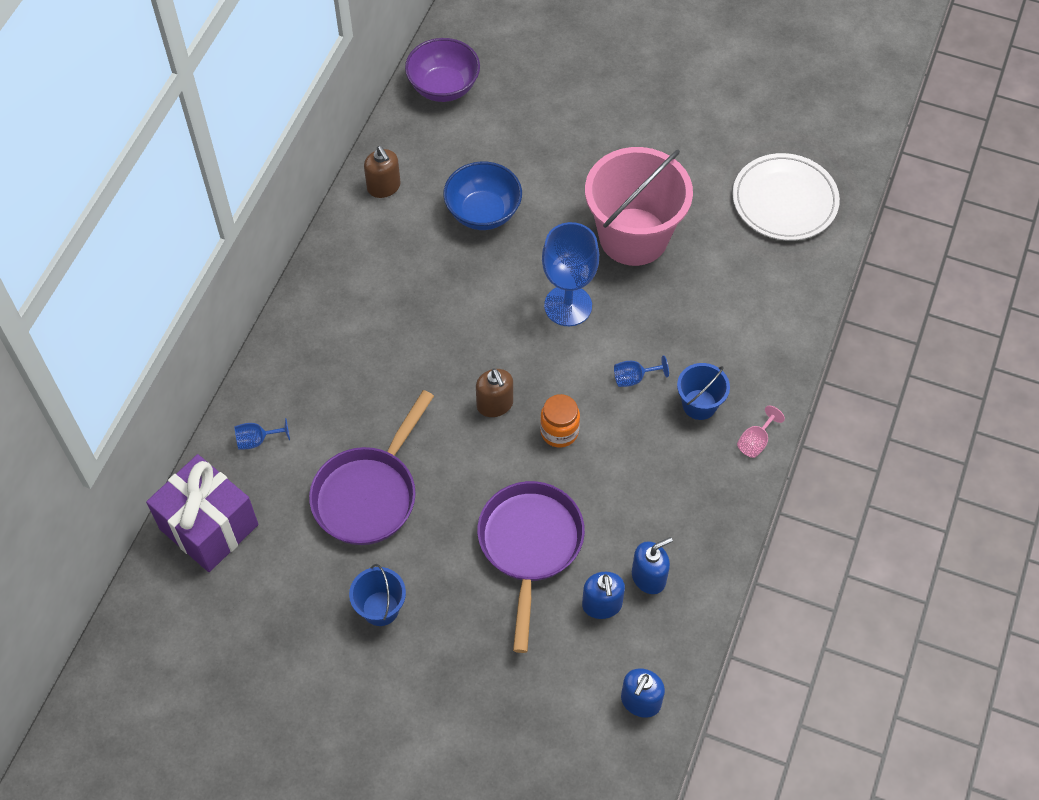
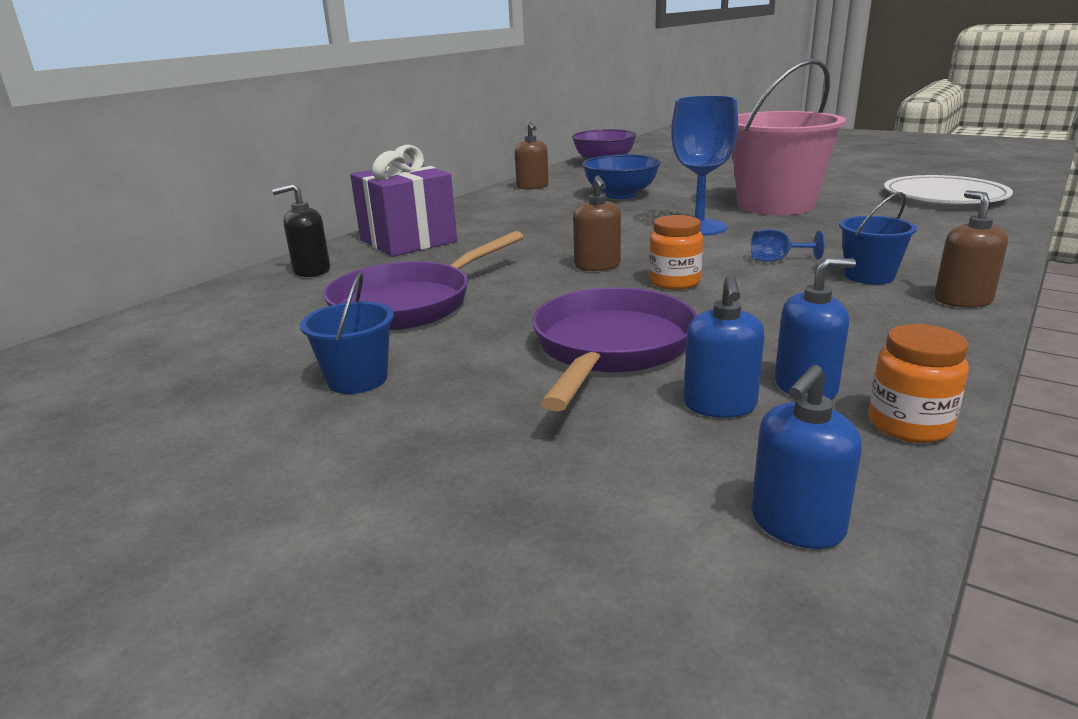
camera: 15 degrees right, 35 degrees down
purple gift [146,454,258,572] -> purple gift moved to [350,144,457,257]
blue goblet [234,418,290,450] -> black soap dispenser [272,184,330,277]
pink goblet [737,405,785,458] -> brown soap dispenser [934,190,1008,308]
none -> orange jar [869,324,969,443]

